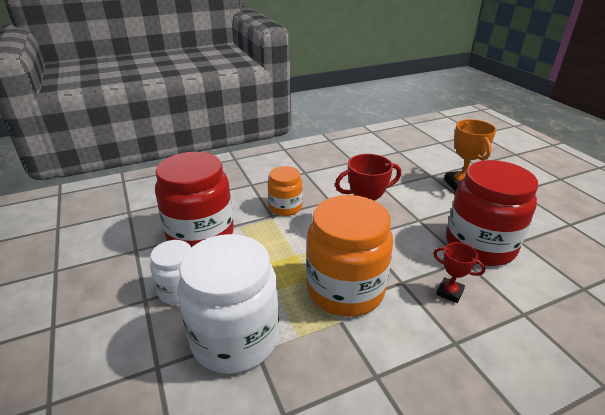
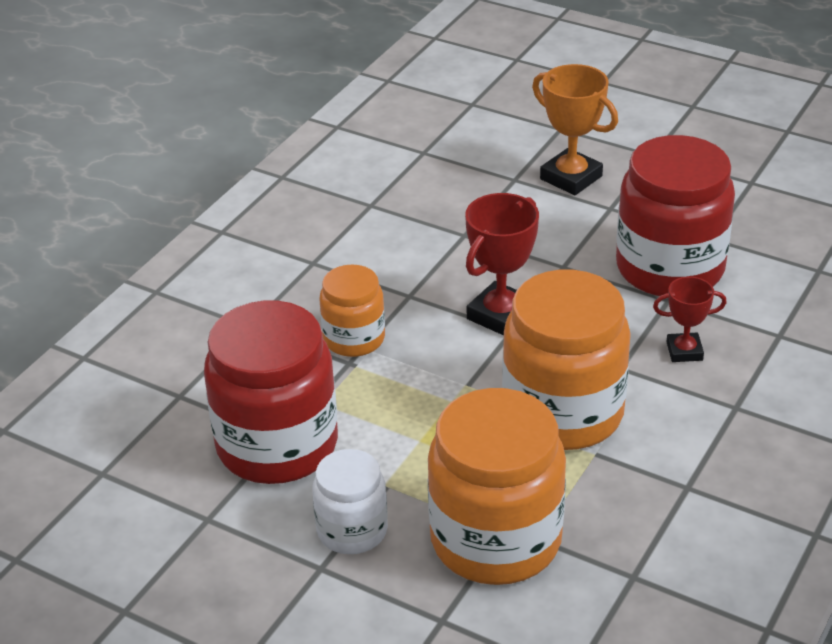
camera: 35 degrees left, 5 degrees up
white jar [178,234,279,374] -> orange jar [428,388,566,585]

